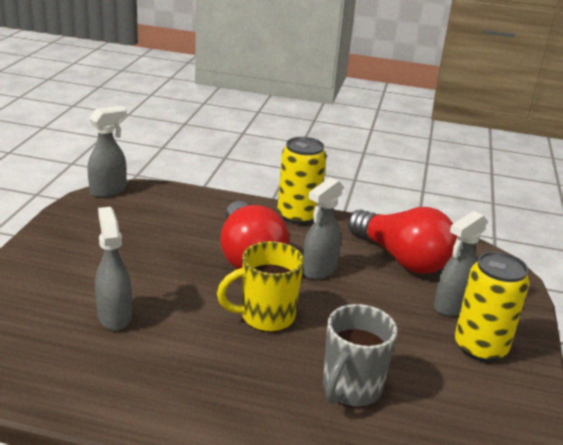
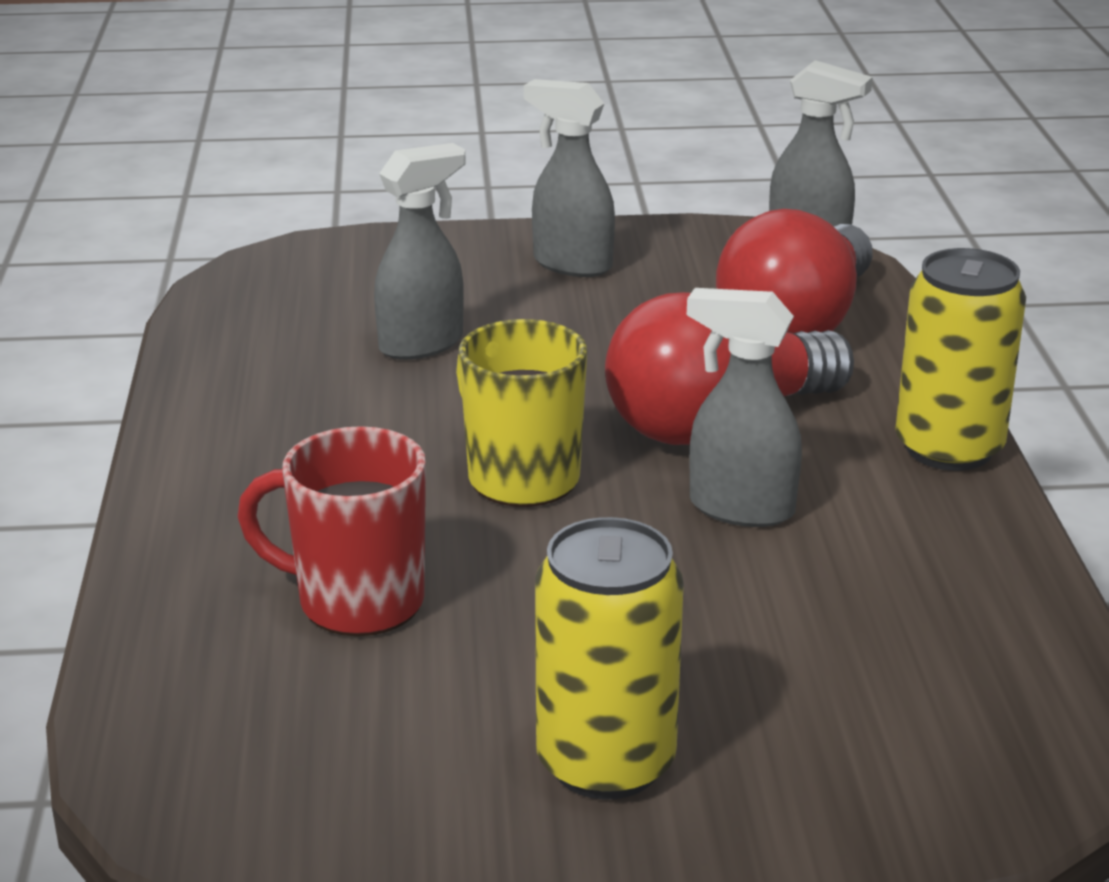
camera: 75 degrees right, 0 degrees up
grey mug [323,304,397,408] -> red mug [237,426,426,636]
red light bulb [348,207,458,274] -> red light bulb moved to [716,209,873,333]
grey spray bottle [434,211,488,316] -> grey spray bottle moved to [524,79,615,277]

